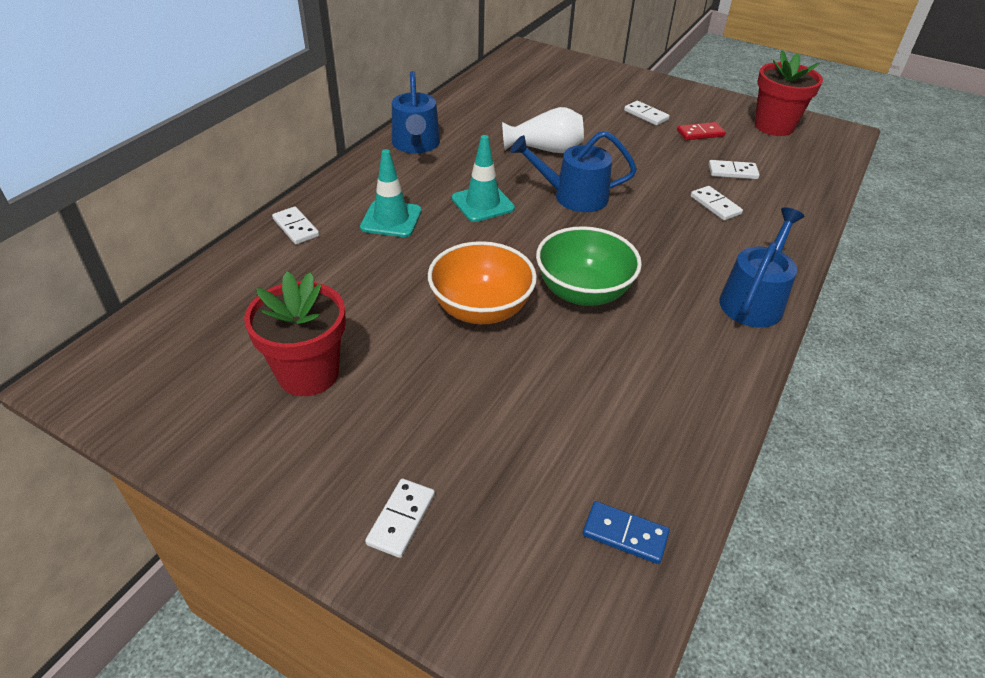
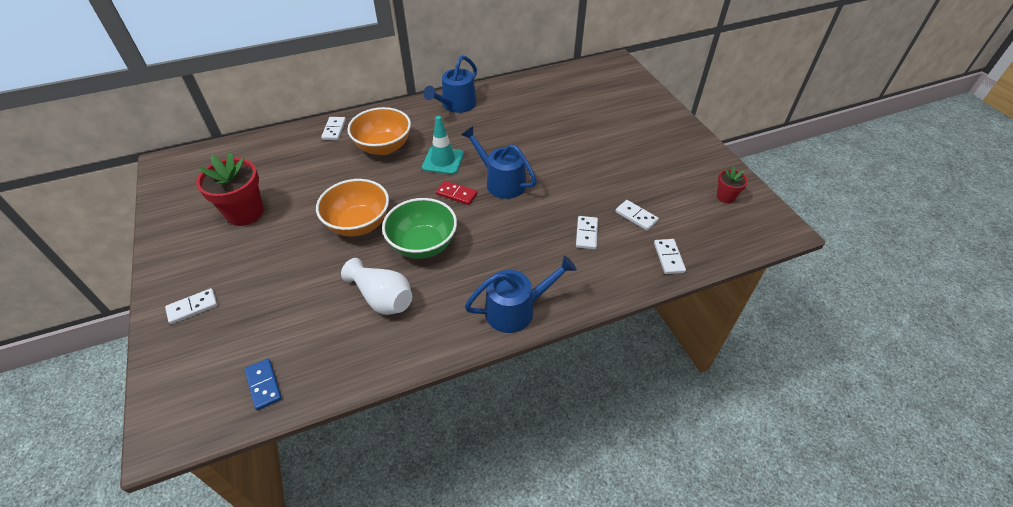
camera: 40 degrees right, 5 degrees up
turquoise traffic cone [360,149,422,237] -> orange bowl [347,107,411,155]
white vase [502,107,584,153] -> white vase moved to [341,258,412,315]
white domino [624,101,670,126] -> white domino moved to [654,239,686,274]
red domino [677,122,726,140] -> red domino moved to [436,181,477,205]
red flower pot [755,50,823,136] -> red flower pot [717,167,748,203], size x0.52

